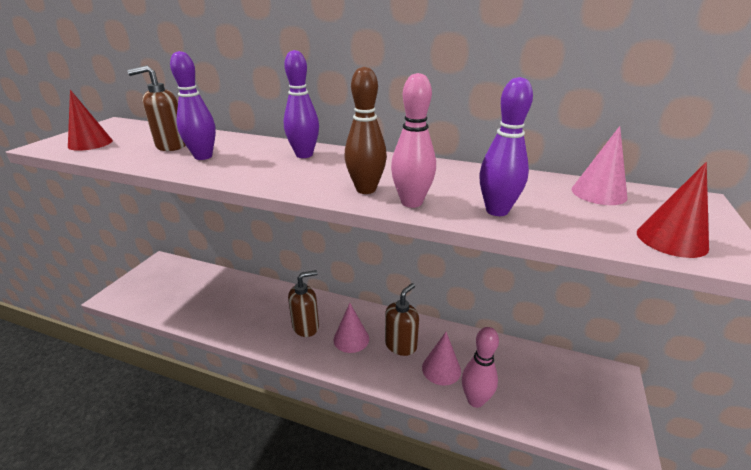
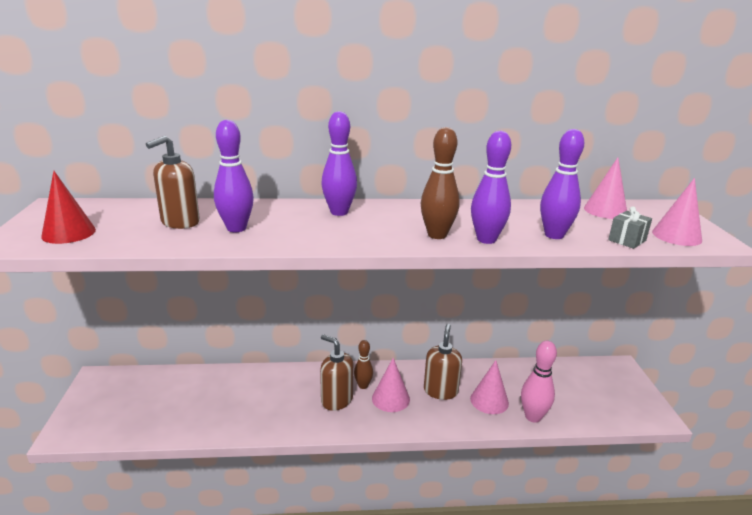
camera: 25 degrees left, 5 degrees down
brown soap dispenser [288,270,319,337] -> brown soap dispenser turned 90 degrees counterclockwise [320,334,354,411]
pink bowling pin [391,73,436,208] -> purple bowling pin [471,131,511,244]
red cone [637,162,709,258] -> pink cone [652,178,702,246]
none -> brown bowling pin [354,340,373,389]
none -> grey gift [608,207,652,249]

